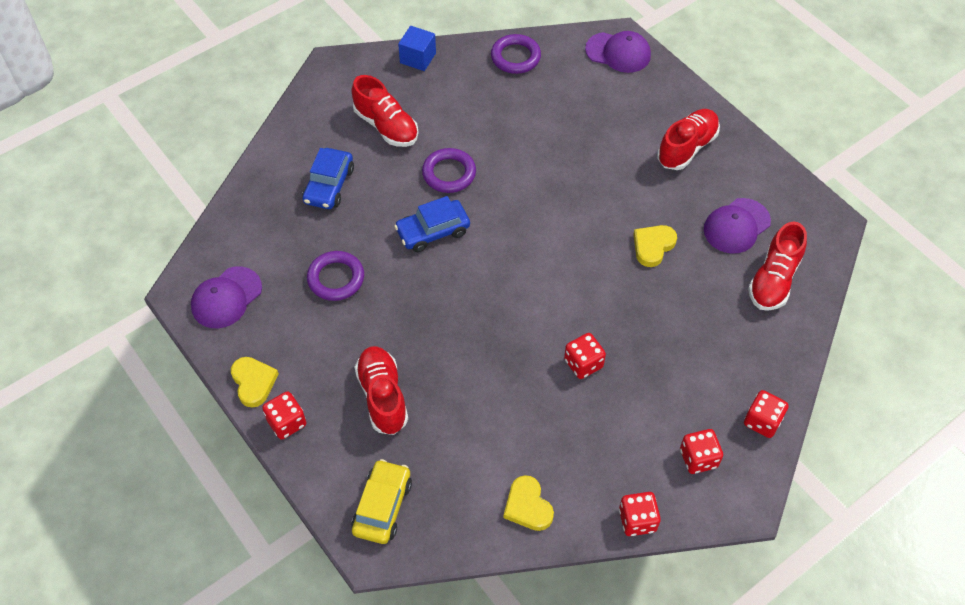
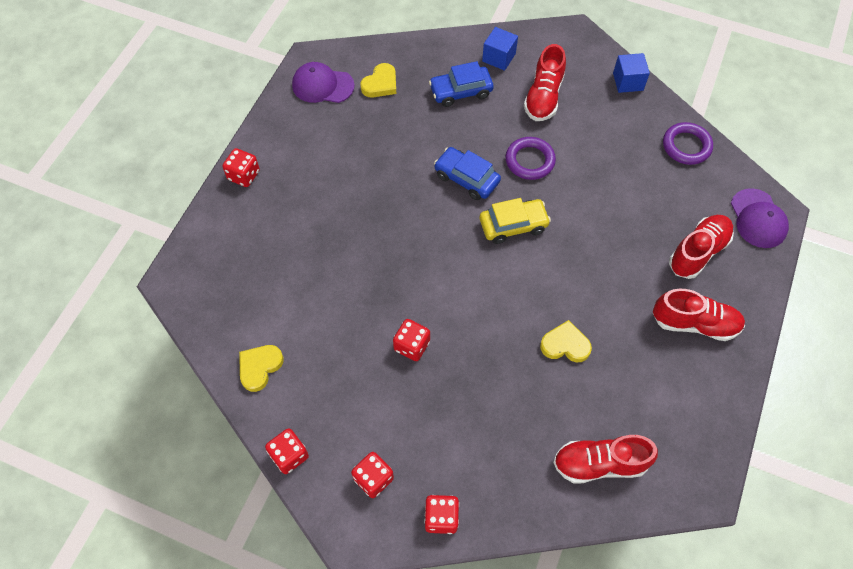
camera: 60 degrees right, 5 degrees up
yellow heart [231,357,279,408] -> yellow heart moved to [360,63,396,97]
purple ring [307,251,364,301] -> none
yellow car [351,459,412,544] -> yellow car moved to [480,198,551,244]
red shoe [355,346,408,435] -> red shoe moved to [669,215,734,279]
purple cap [704,198,771,254] -> none
none -> blue cube [482,27,518,71]

